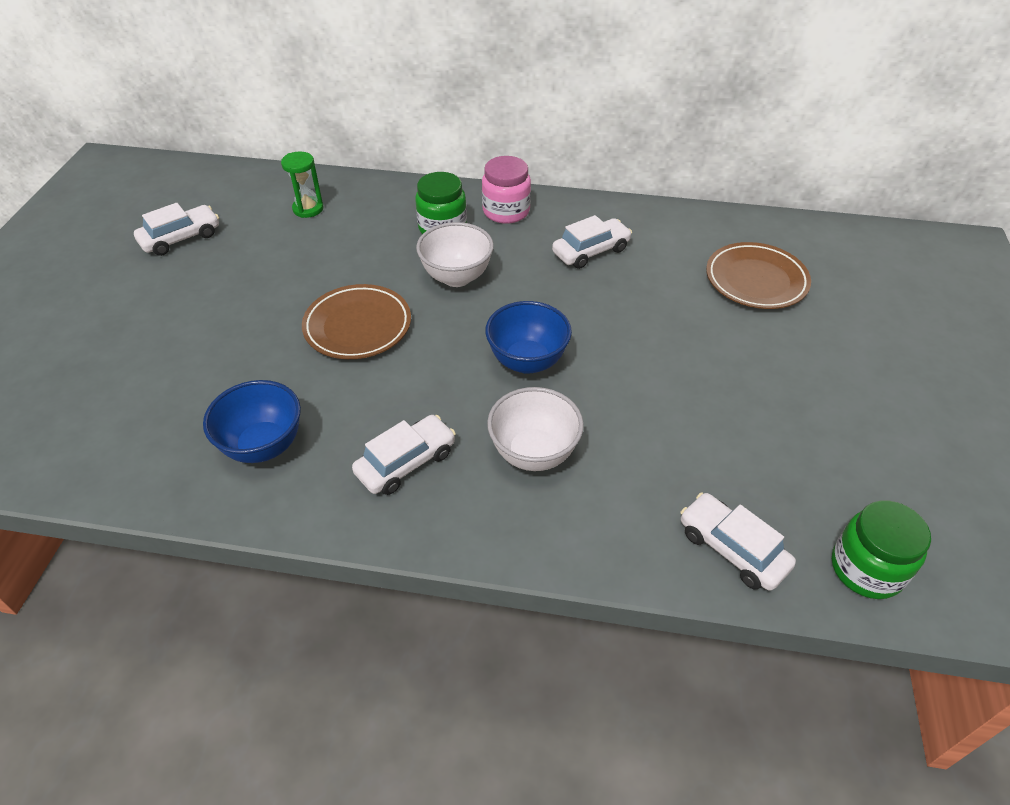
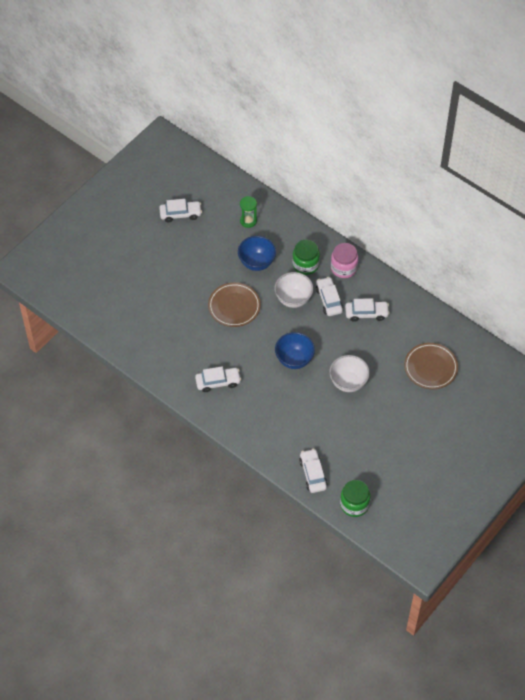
camera: 30 degrees right, 10 degrees up
blue bowl [203,380,301,463] -> blue bowl moved to [238,236,276,271]
white bowl [487,387,584,471] -> white bowl moved to [329,355,370,392]
none -> white car [316,277,343,316]

